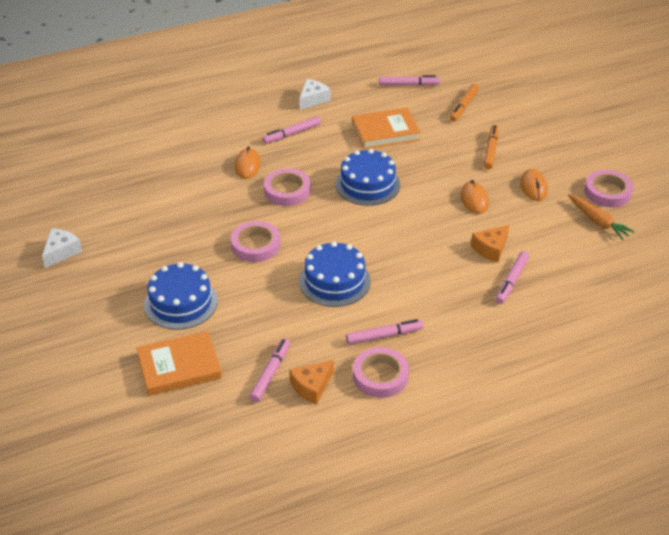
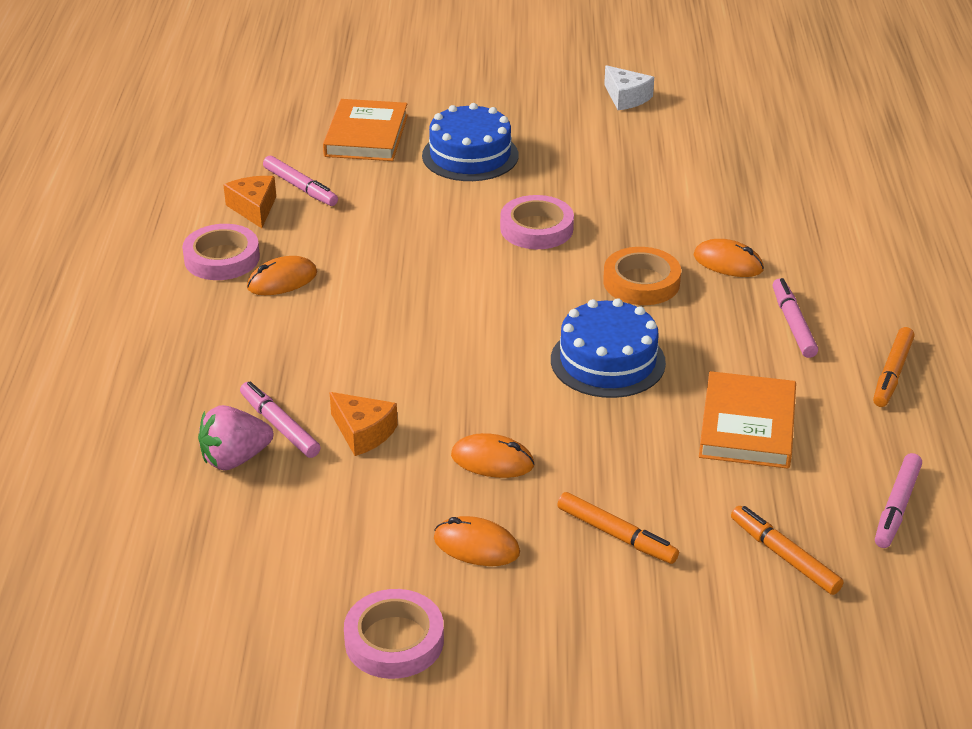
camera: 115 degrees right, 5 degrees down
pink tape [264,168,311,206] -> orange tape [603,247,681,305]
white cheese [299,79,331,110] -> orange marker [873,327,915,407]
blue cake [299,241,371,307] -> none
pink marker [346,319,423,345] -> orange mouse [247,256,317,295]
orange cheese [471,225,509,262] -> orange cheese turned 150 degrees clockwise [330,392,398,456]
orange carrot [568,194,635,240] -> none
none -> pink strawberry [198,405,273,470]

